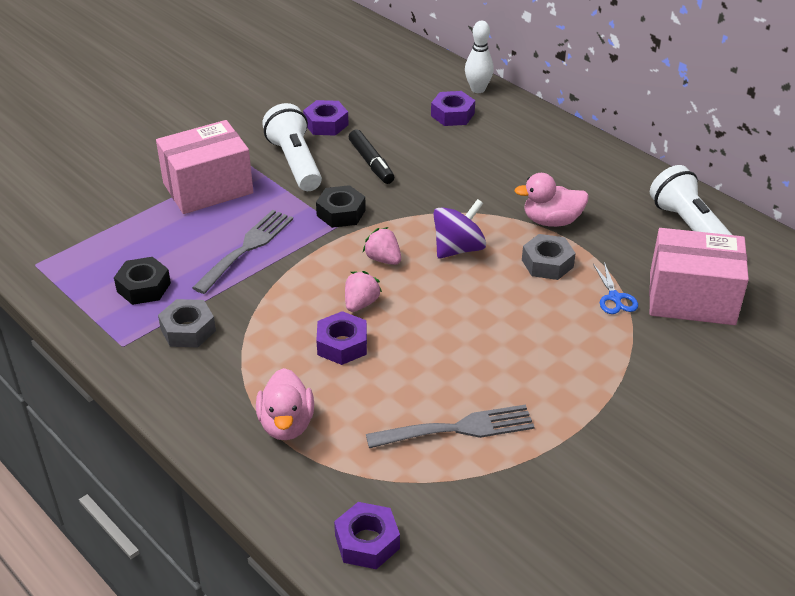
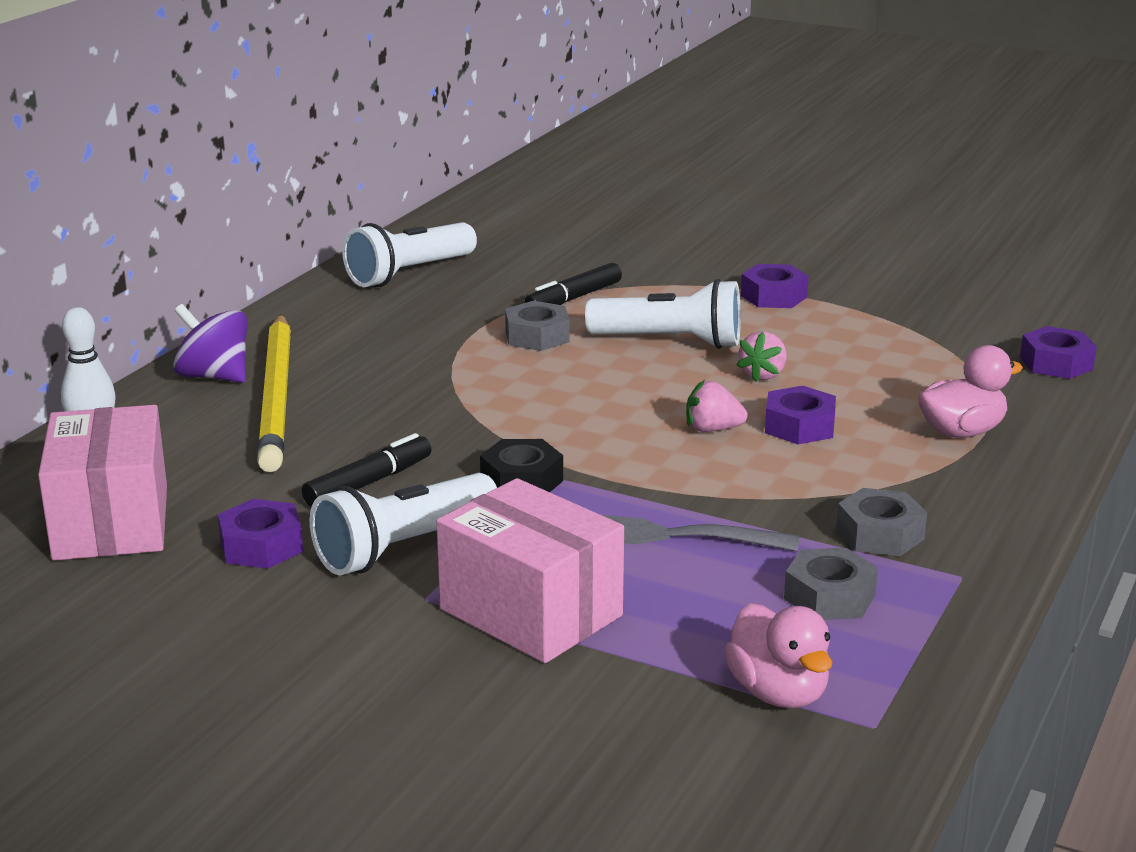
camera: 110 degrees left, 15 degrees down
black nut [114,257,171,305] -> grey nut [784,548,878,620]
pink strawberry [363,227,401,265] -> pink strawberry moved to [736,331,787,382]
grey fork [366,404,534,448] -> none
purple nut [431,91,475,126] -> purple nut moved to [741,264,809,308]
purple spinning top [433,199,486,259] -> purple spinning top moved to [173,304,247,383]
pink duck [514,173,589,227] -> pink duck moved to [724,603,832,708]
blue scissors [593,262,638,314] -> black marker [525,263,622,305]
pink box [649,228,749,325] -> pink box moved to [38,405,167,561]
none -> yellow pencil [257,314,291,472]
none -> white flashlight [585,279,741,349]

